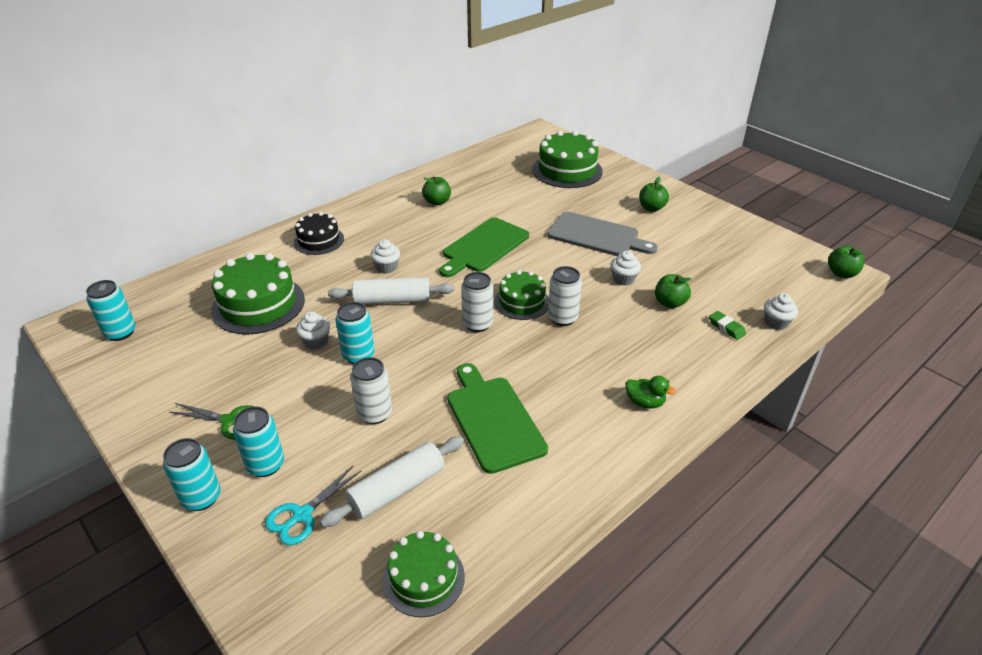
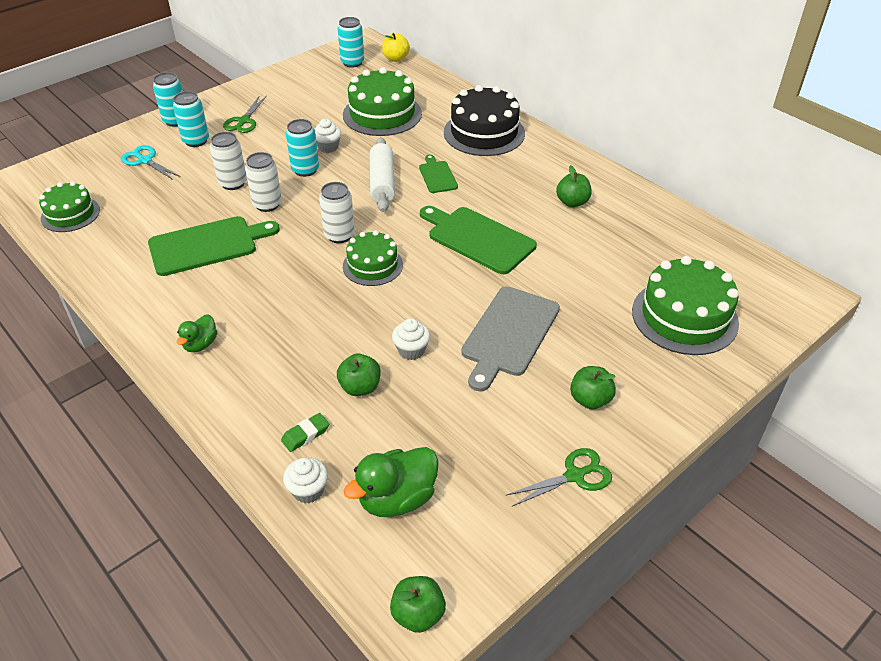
camera: 90 degrees right, 5 degrees up
black cake [294,212,344,255] -> black cake [444,85,525,156], size x1.62
white rolling pin [320,436,464,527] -> none
white cupcake [370,239,400,274] -> green cutting board [419,155,458,193]
white can [548,266,582,326] -> white can moved to [245,152,282,212]
none -> green duck [344,447,439,517]
none -> yellow apple [382,33,410,62]
none -> green scissors [505,448,612,506]

